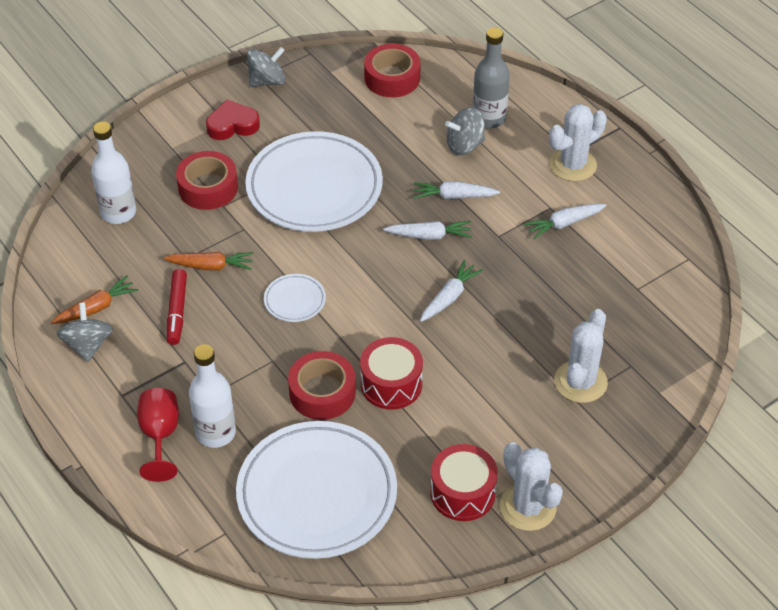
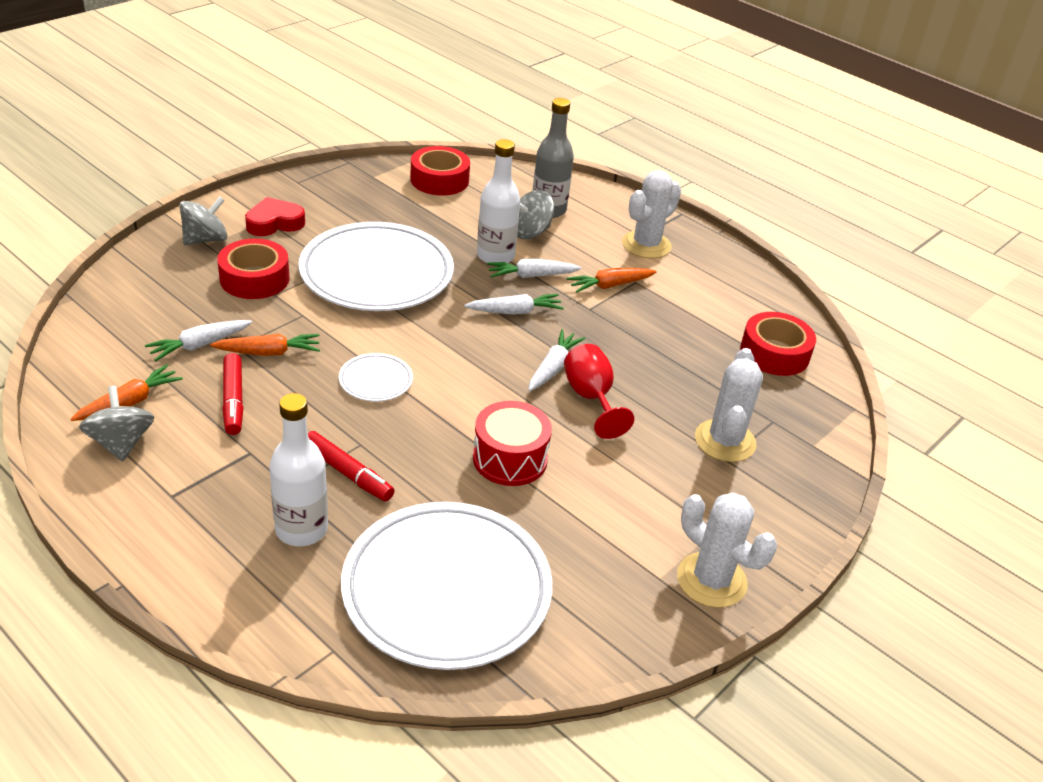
camera: 15 degrees left, 10 degrees down
white bottle [91,122,136,224] -> white bottle moved to [477,139,520,263]
red goblet [137,388,179,482] -> red goblet moved to [564,344,634,439]
grey spinning top [247,47,286,87] -> grey spinning top moved to [179,196,228,245]
red tape [288,351,356,420] -> red tape moved to [740,312,816,376]
red drum [430,444,498,521] -> none
white carrot [524,204,606,239] -> white carrot moved to [145,320,252,361]
none -> red marker [308,431,394,501]
none -> orange carrot [567,268,657,293]

